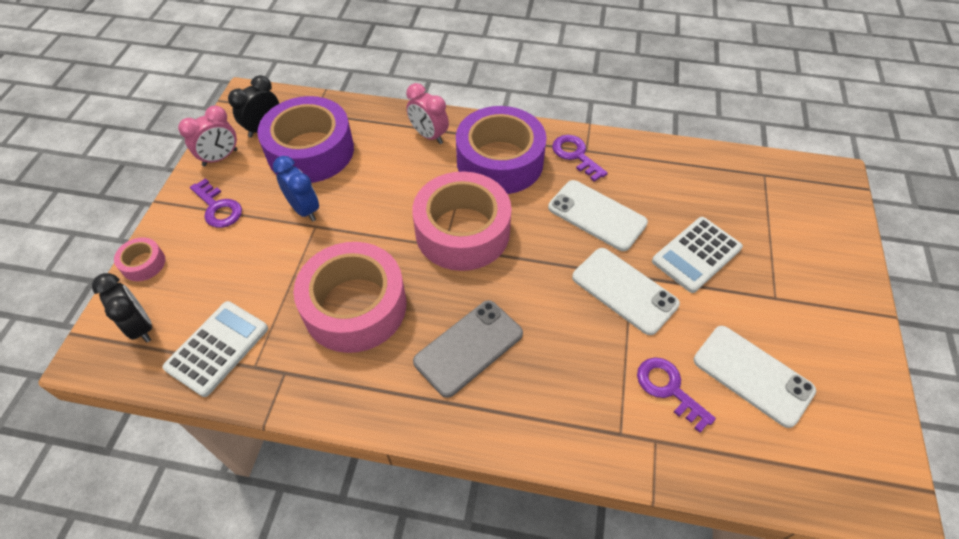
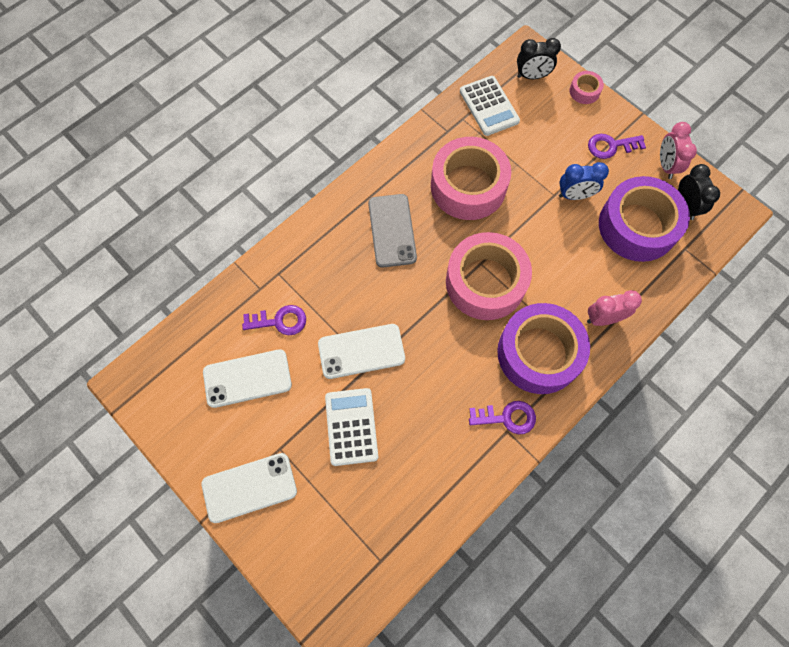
camera: 125 degrees right, 15 degrees up
white phone [548,180,648,251] -> white phone moved to [202,453,297,523]

